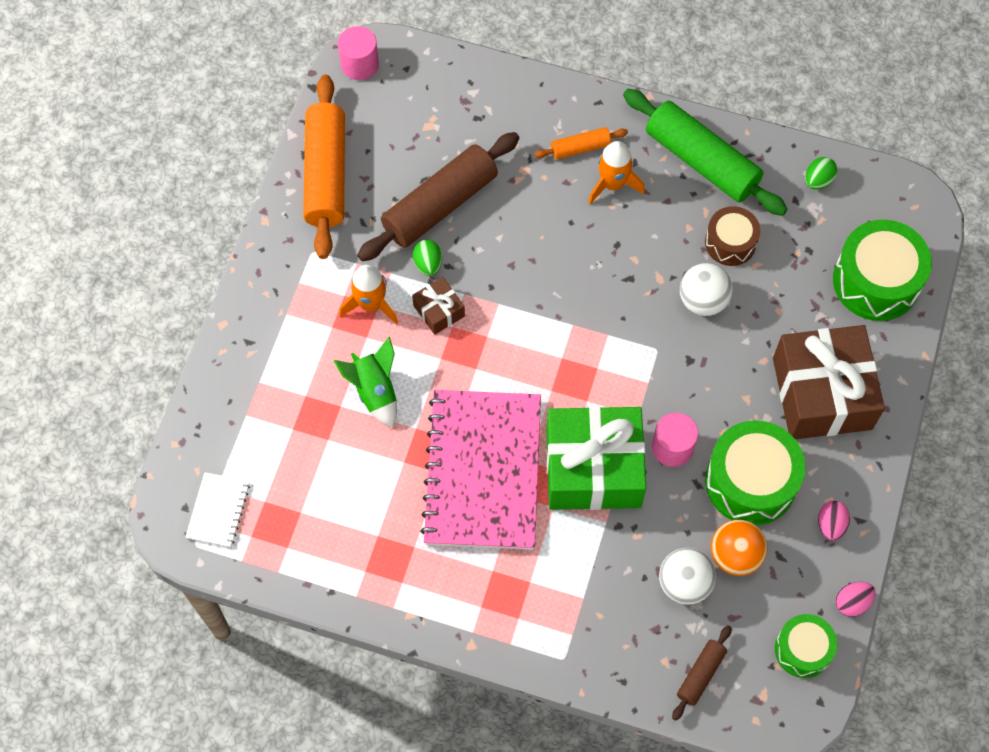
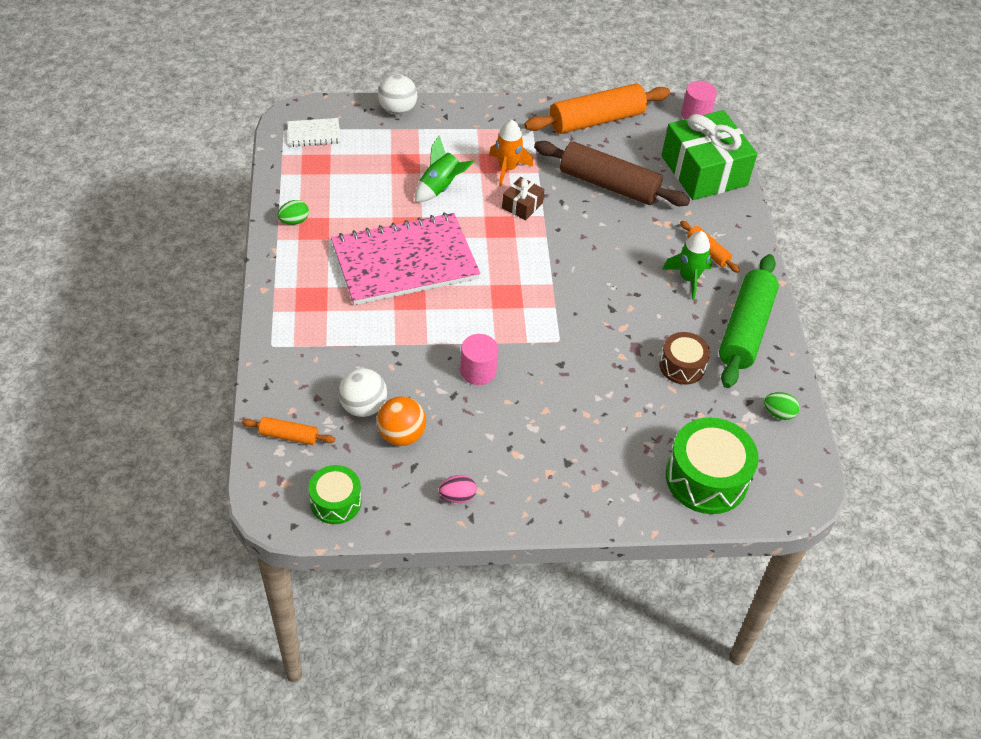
camera: 65 degrees right, 15 degrees down
green egg [413,240,442,276] -> green egg moved to [278,200,309,225]
green gift [546,406,646,510] -> green gift moved to [661,110,757,200]
orange rocket [588,141,645,204] -> green rocket [663,231,712,300]
brown rolling pin [672,625,731,721] -> orange rolling pin [242,417,335,445]
white ball [680,263,733,316] -> white ball moved to [378,74,417,115]
green drum [705,420,806,525] -> none
brown gift [773,325,885,439] -> none
pink egg [836,582,876,617] -> none

